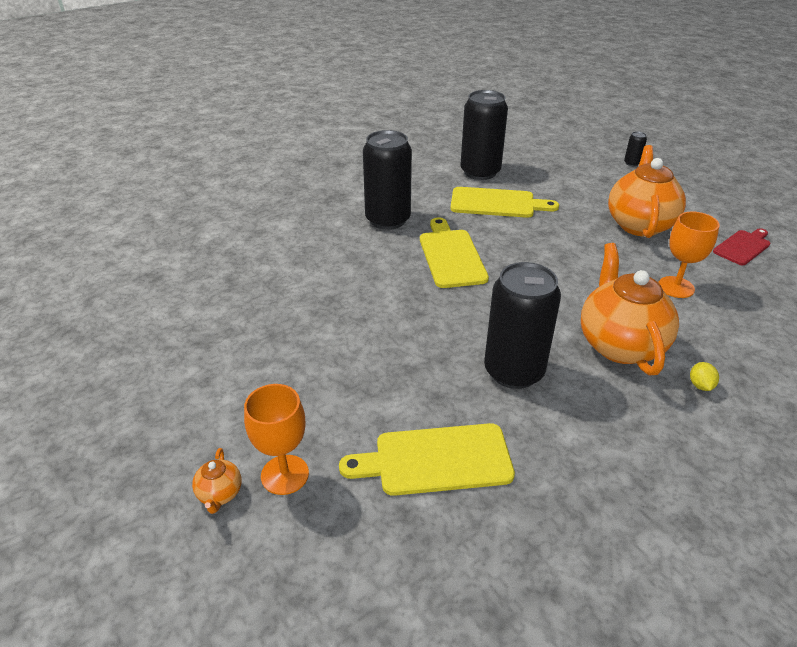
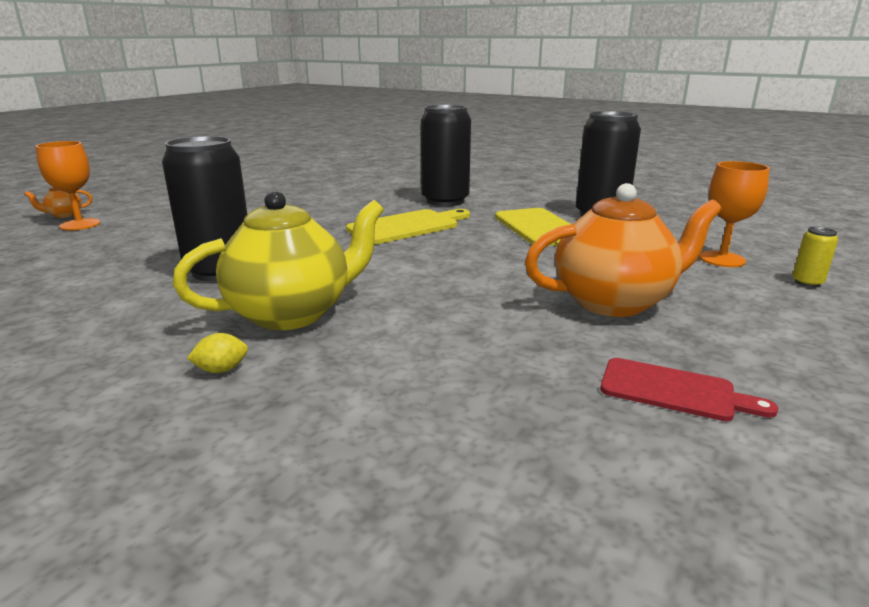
camera: 65 degrees right, 15 degrees down
yellow cutting board [339,423,515,496] -> none
orange teapot [581,243,679,375] -> yellow teapot [173,191,384,330]
black can [624,131,647,166] -> yellow can [792,227,838,287]
orange goblet [658,211,720,298] -> orange goblet moved to [699,161,770,267]

